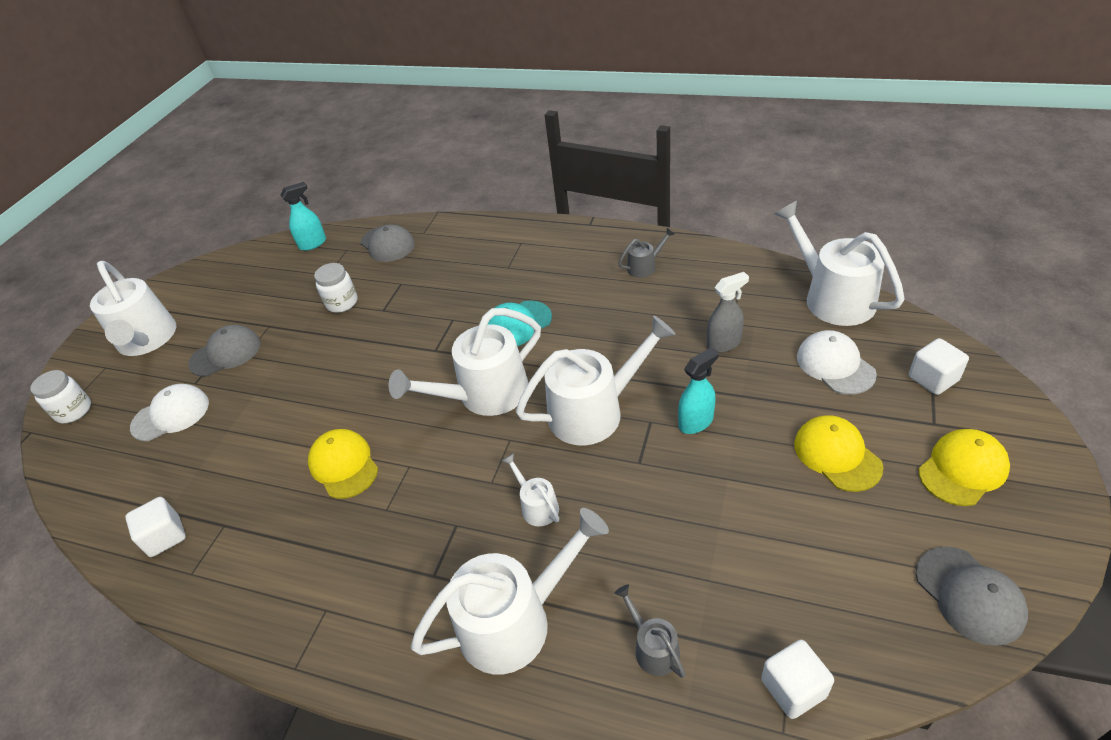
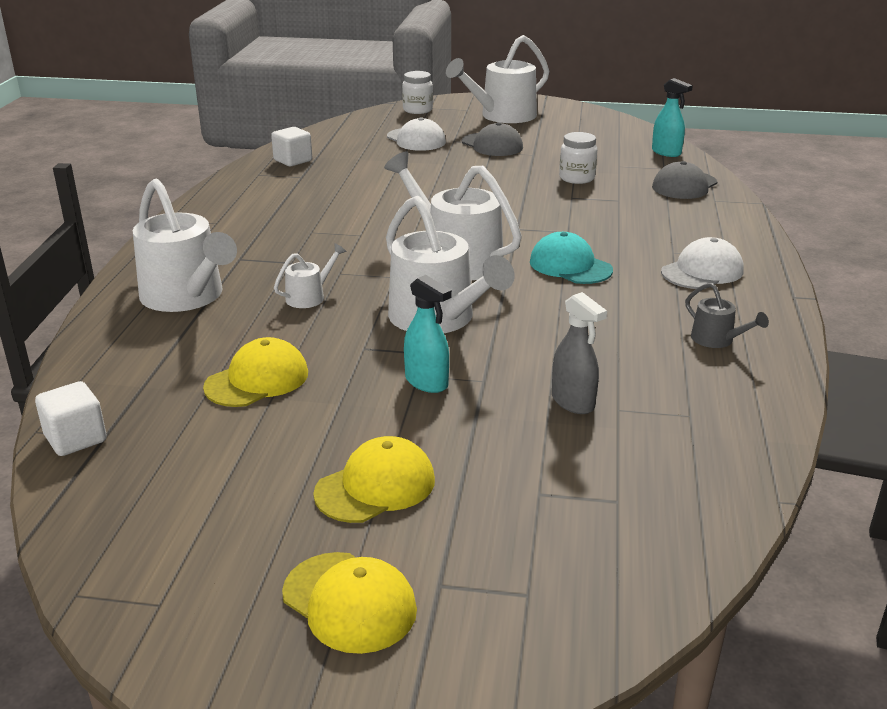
camera: 75 degrees right, 15 degrees down
yellow cap [308,429,378,499] -> yellow cap moved to [203,337,308,407]
grey watering can [614,585,686,678] -> none
white watering can [775,201,905,326] -> none
white cap [797,330,877,395] -> white cap moved to [661,237,744,289]
white cube [909,338,969,395] -> none
grey cap [916,546,1028,646] -> none

